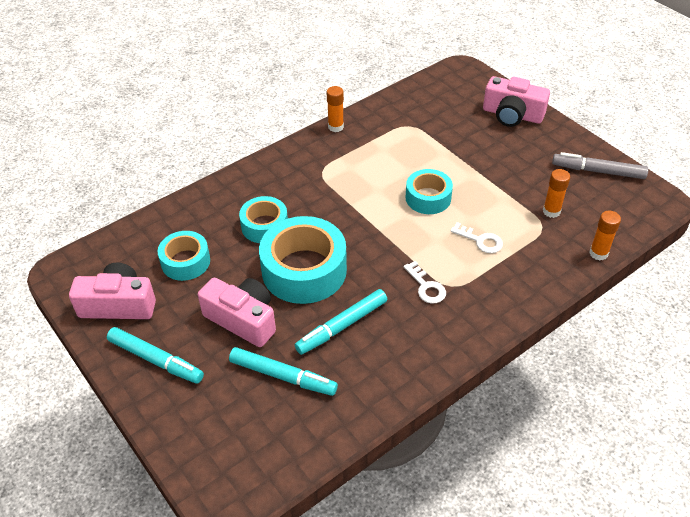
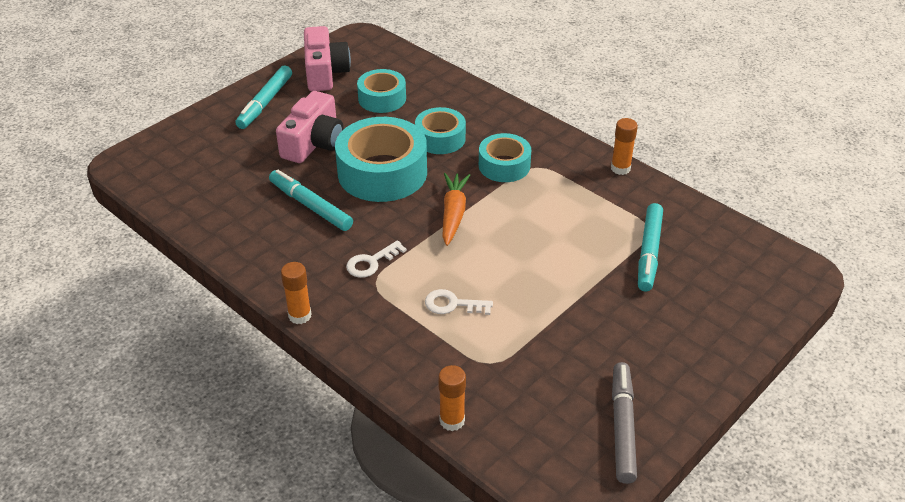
camera: 80 degrees right, 5 degrees down
turquoise marker [229,347,338,396] -> turquoise marker moved to [638,203,663,292]
turquoise tape [405,169,453,214] -> turquoise tape moved to [479,133,531,182]
white key [450,222,503,253] -> white key turned 75 degrees clockwise [425,289,493,315]
pink camera [483,76,550,127] -> none
orange glue stick [543,169,570,218] -> orange glue stick moved to [281,262,311,324]
none -> orange carrot [442,173,470,246]

